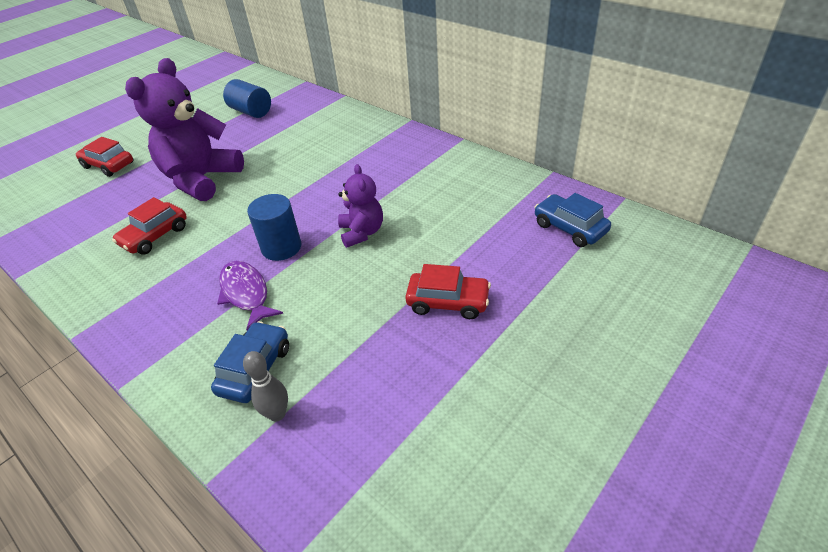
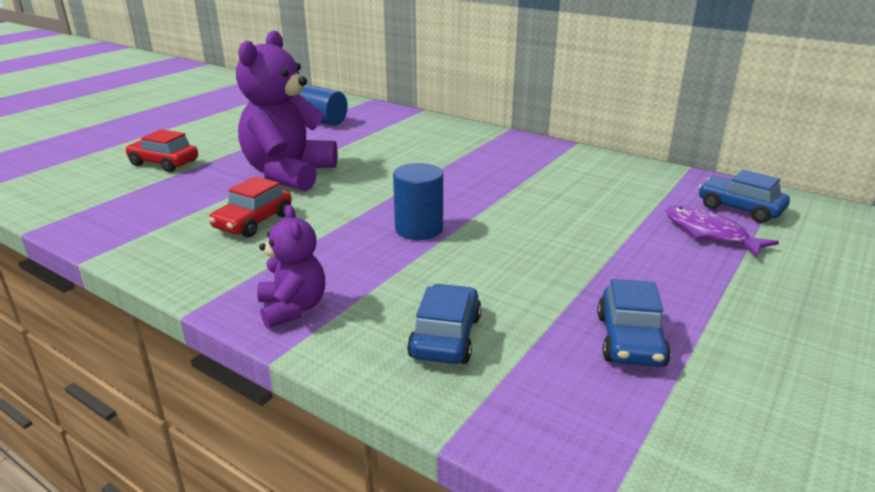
camera: 10 degrees left, 15 degrees down
purple fish [217,261,283,331] -> purple fish moved to [666,205,779,257]
grey bowling pin [243,351,288,422] -> none
purple teddy bear [338,164,383,248] -> purple teddy bear moved to [257,205,325,329]
red car [405,264,491,319] -> none
none -> blue car [597,279,671,367]

